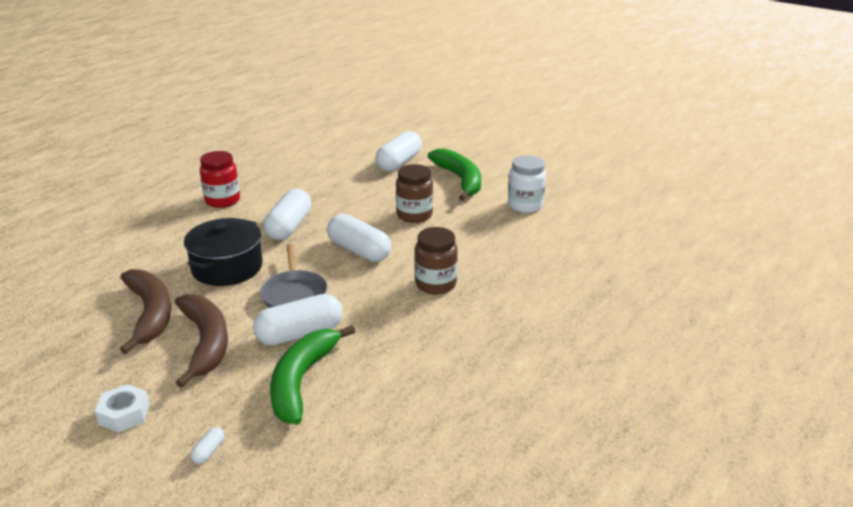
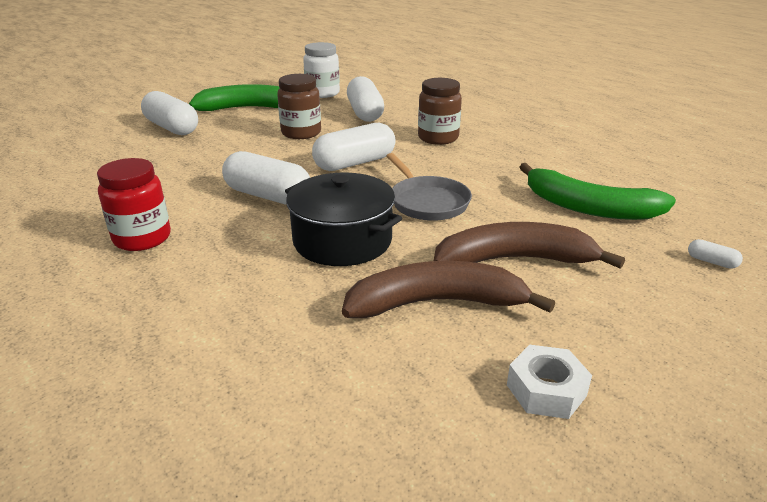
camera: 75 degrees left, 0 degrees up
white nut [95,384,150,433] -> white nut moved to [507,345,592,419]
white capsule [253,294,343,346] -> white capsule moved to [347,76,384,122]
grey pan [260,244,328,308] -> grey pan turned 60 degrees clockwise [386,153,472,221]

